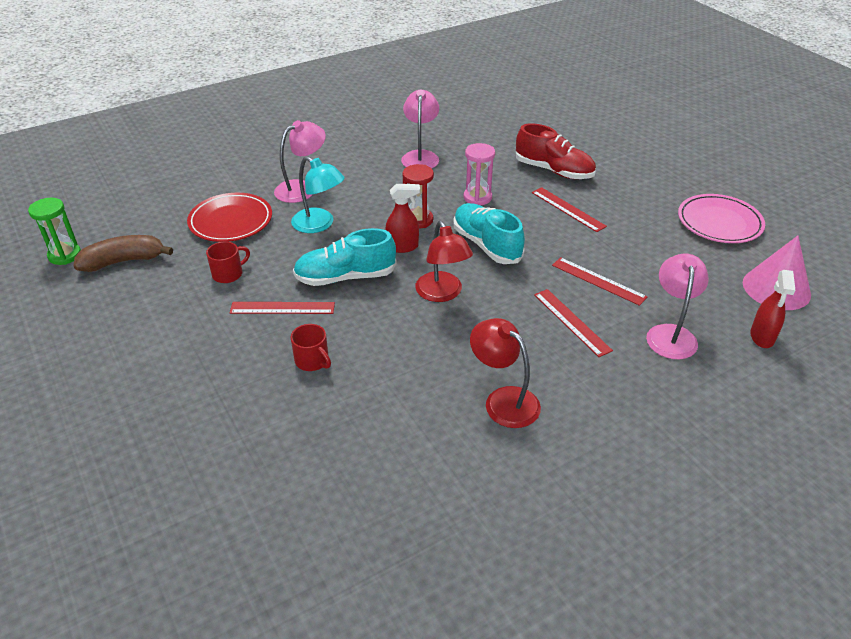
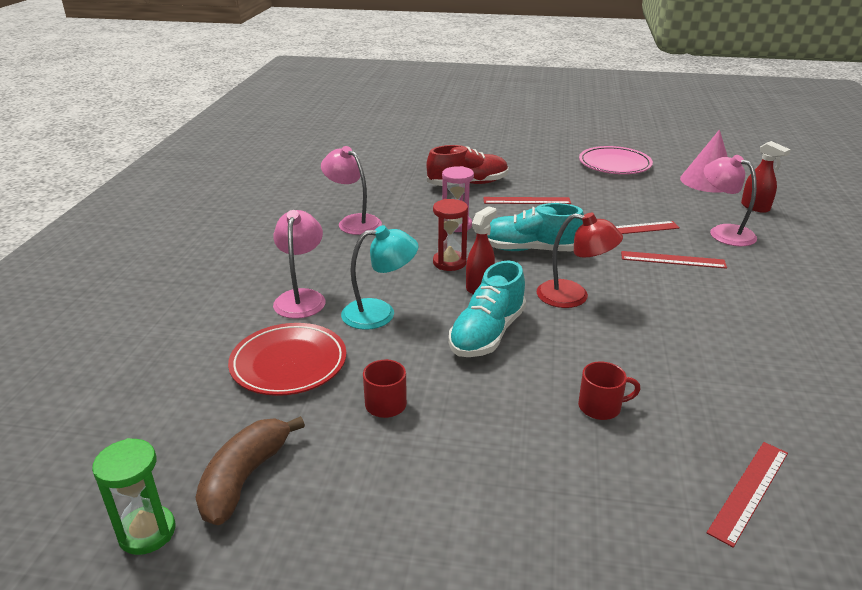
camera: 50 degrees left, 10 degrees down
red ruler [230,302,335,314] -> red ruler moved to [707,442,788,548]
red lamp [470,318,541,428] -> none

